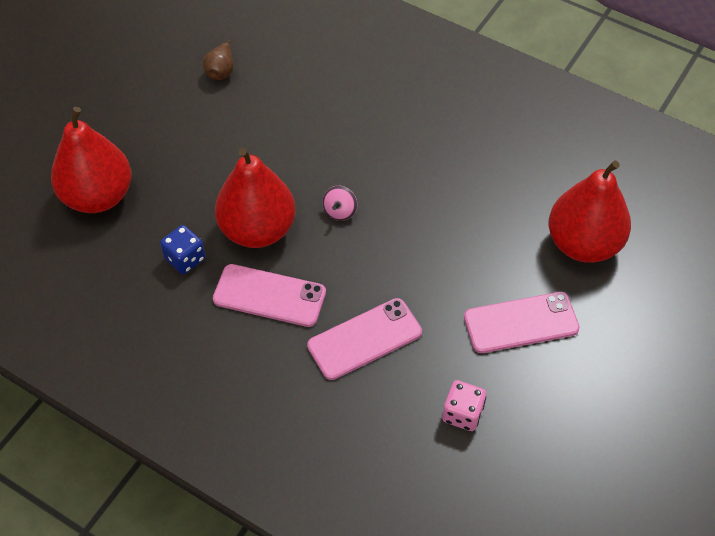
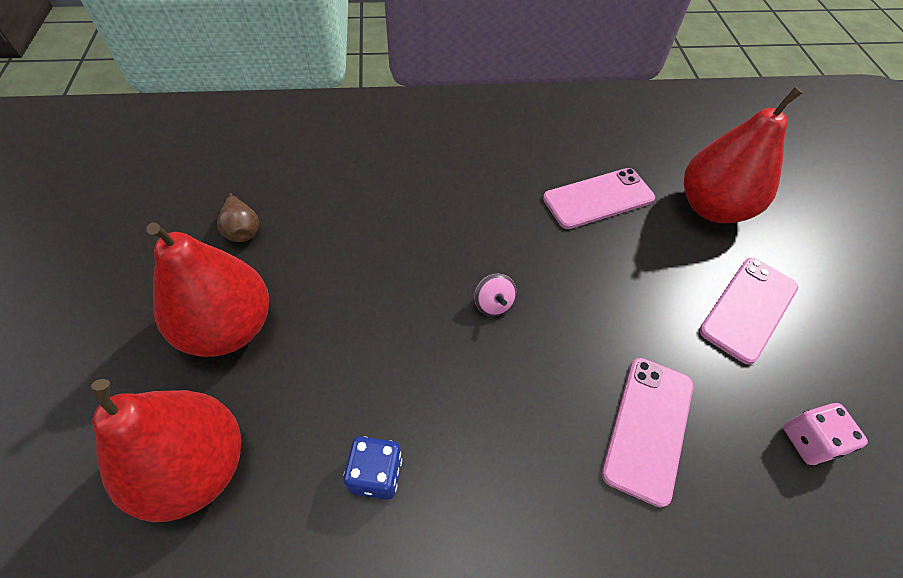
camera: 40 degrees left, 0 degrees up
pink phone [213,264,326,327] -> pink phone moved to [543,168,655,229]
red pear [215,148,296,248] -> red pear moved to [147,222,269,357]

